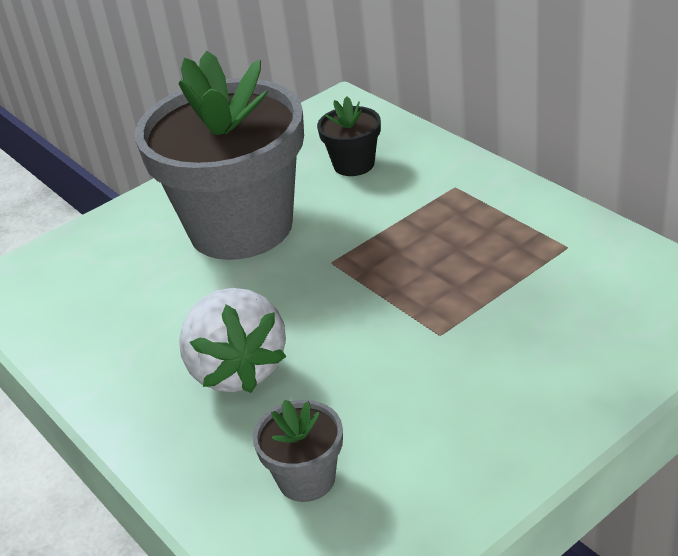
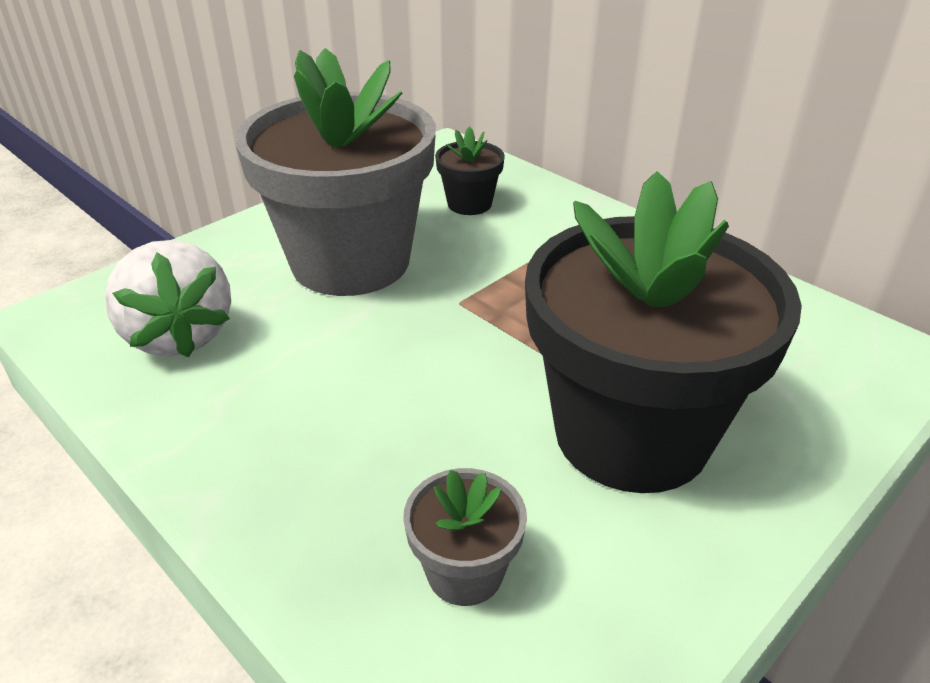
camera: 10 degrees left, 0 degrees up
white strawberry [179,288,286,393] -> white strawberry moved to [105,240,231,358]
none -> black flower pot [525,171,802,493]

